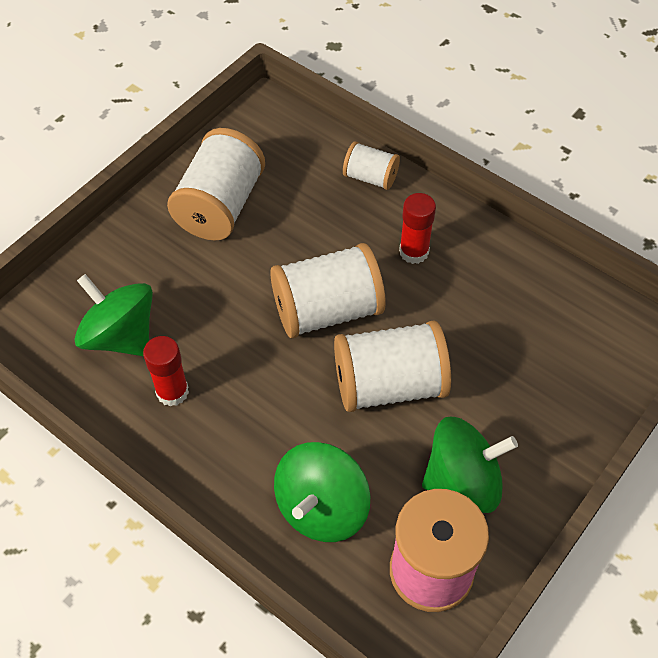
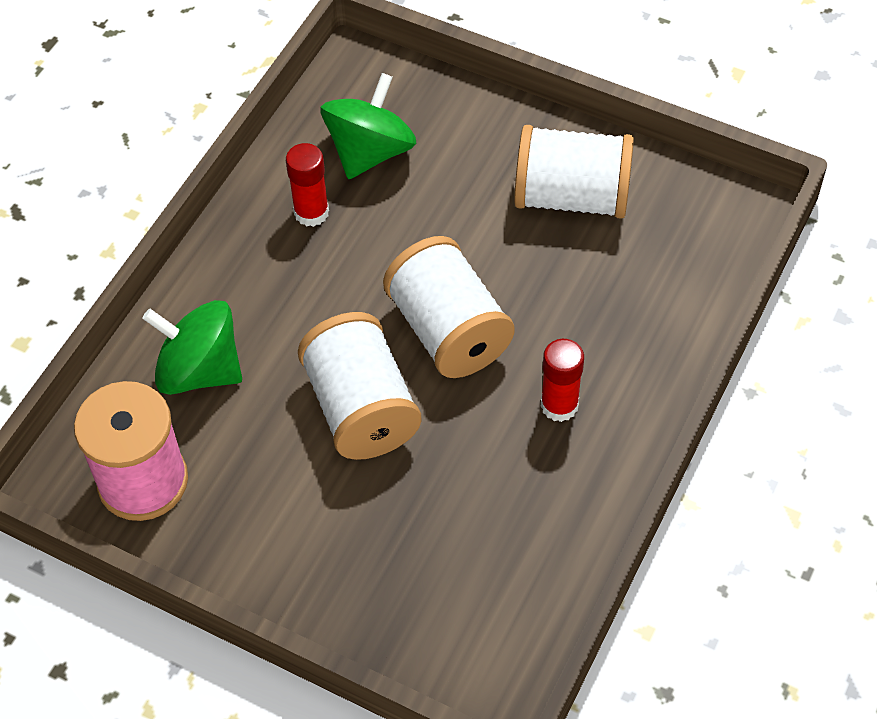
camera: 80 degrees right, 0 degrees up
white spool [343,142,400,190] -> none
green spinning top [422,417,518,513] -> none

